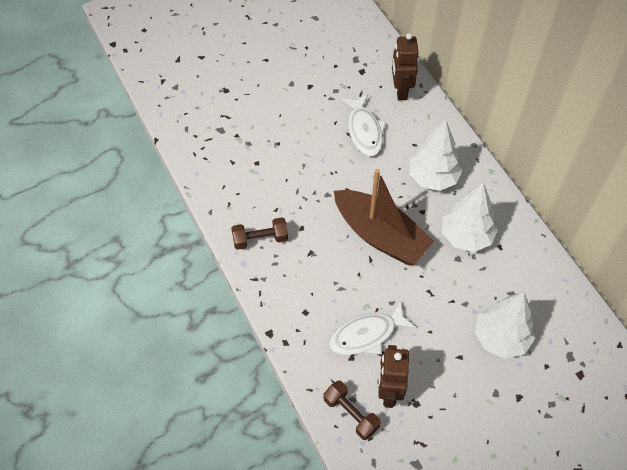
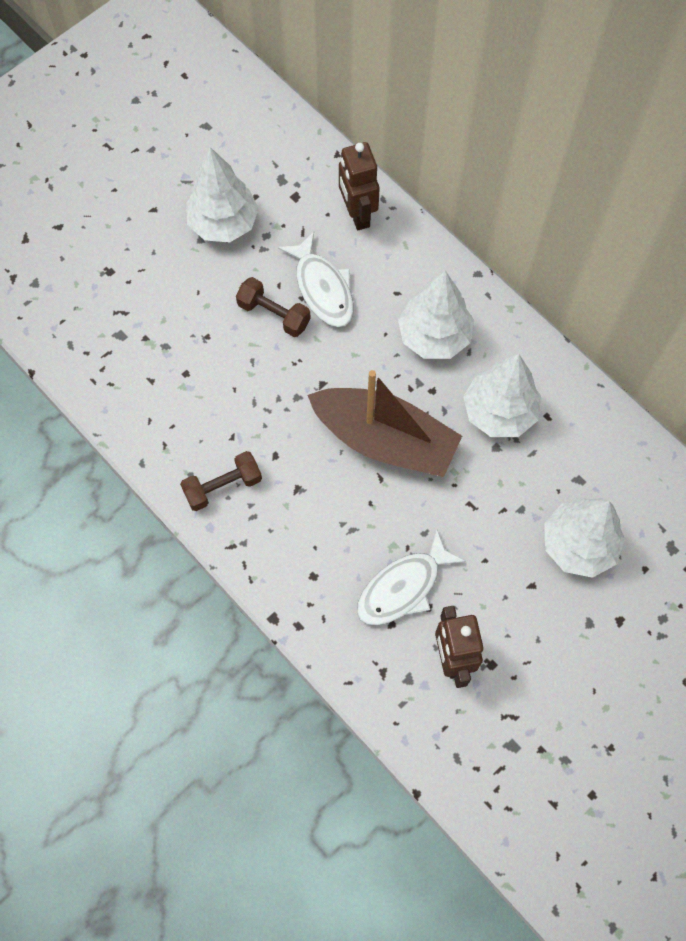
camera: 15 degrees left, 10 degrees up
brown dumbbell [323,380,381,440] -> brown dumbbell moved to [236,277,311,337]
none -> white tree [186,147,259,242]

